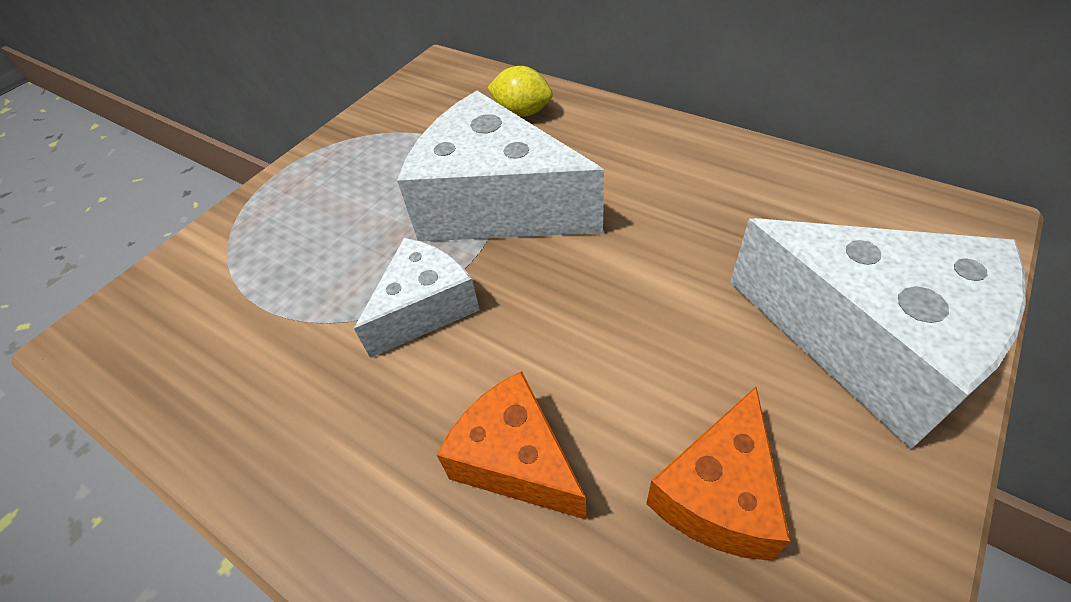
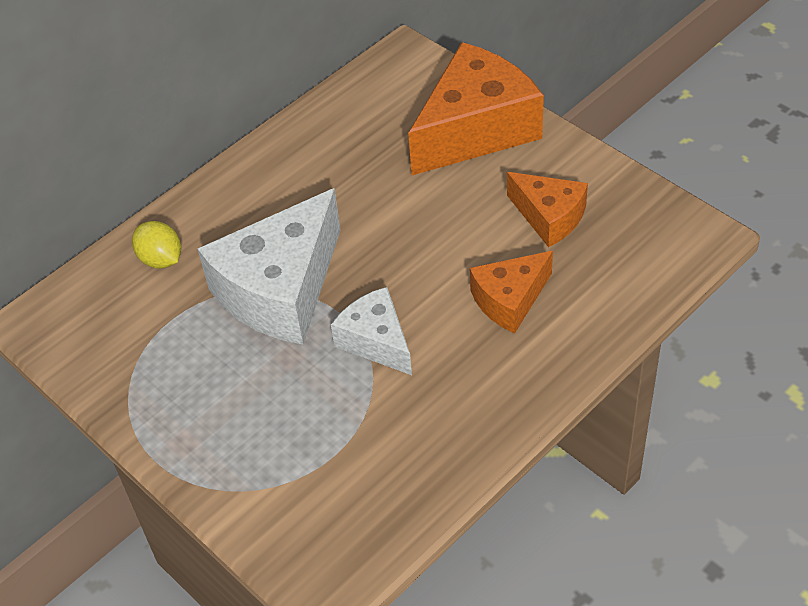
camera: 80 degrees left, 0 degrees up
yellow lemon [487,66,553,117] -> yellow lemon turned 75 degrees counterclockwise [132,221,181,268]
white cheese [730,218,1026,449] -> orange cheese [408,42,544,175]

